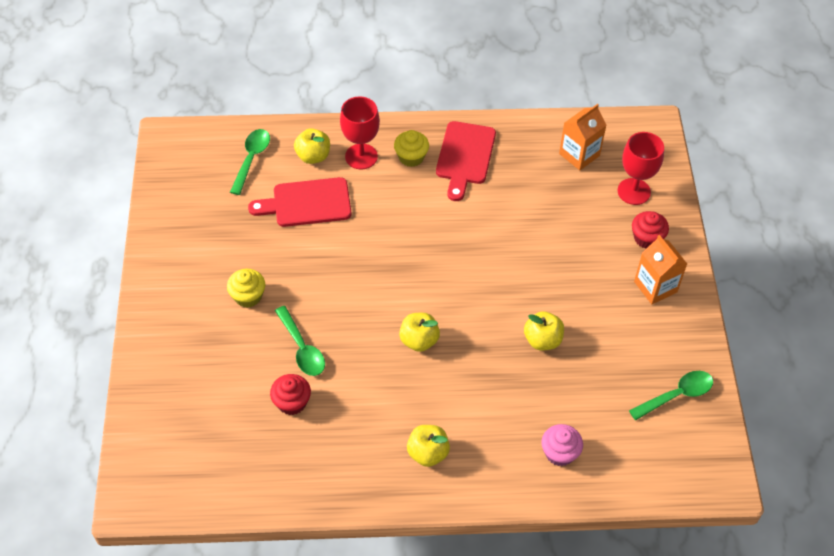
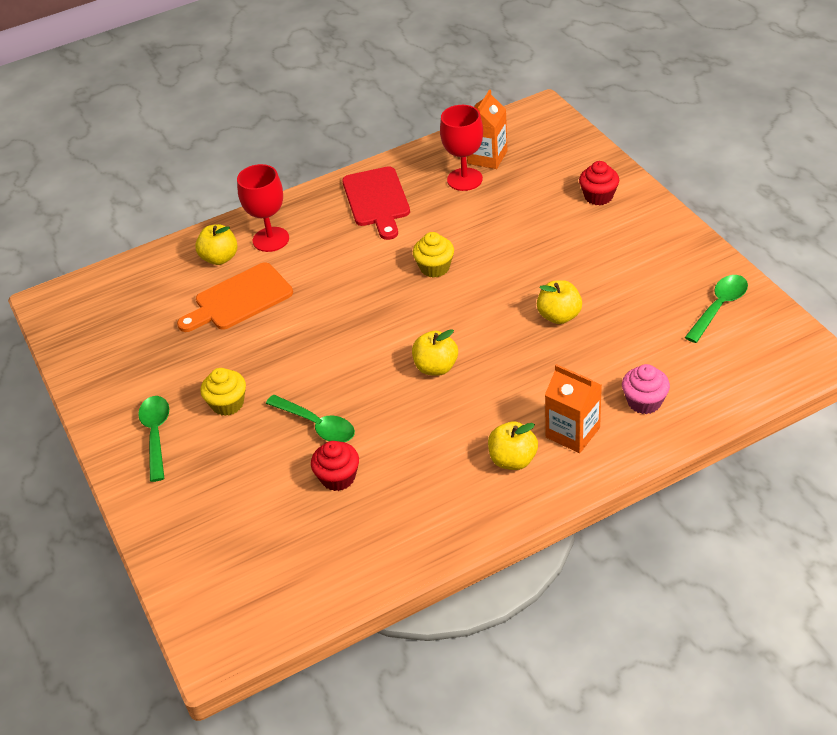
camera: 20 degrees left, 10 degrees down
green spoon [230,129,270,195] -> green spoon moved to [138,396,169,482]
red cutting board [248,177,352,227] -> orange cutting board [177,262,293,332]
yellow cupcake [394,130,429,167] -> yellow cupcake moved to [413,232,454,278]
red goblet [618,132,664,205] -> red goblet moved to [440,105,483,191]
orange carton [634,235,687,304] -> orange carton moved to [545,364,602,453]

